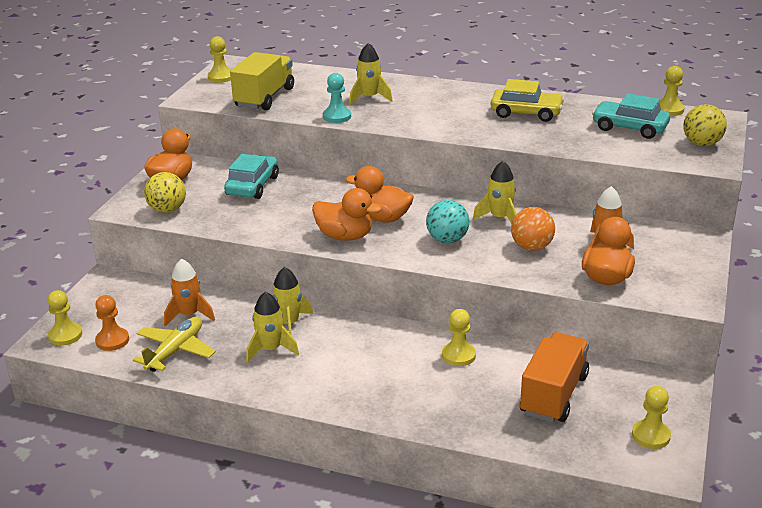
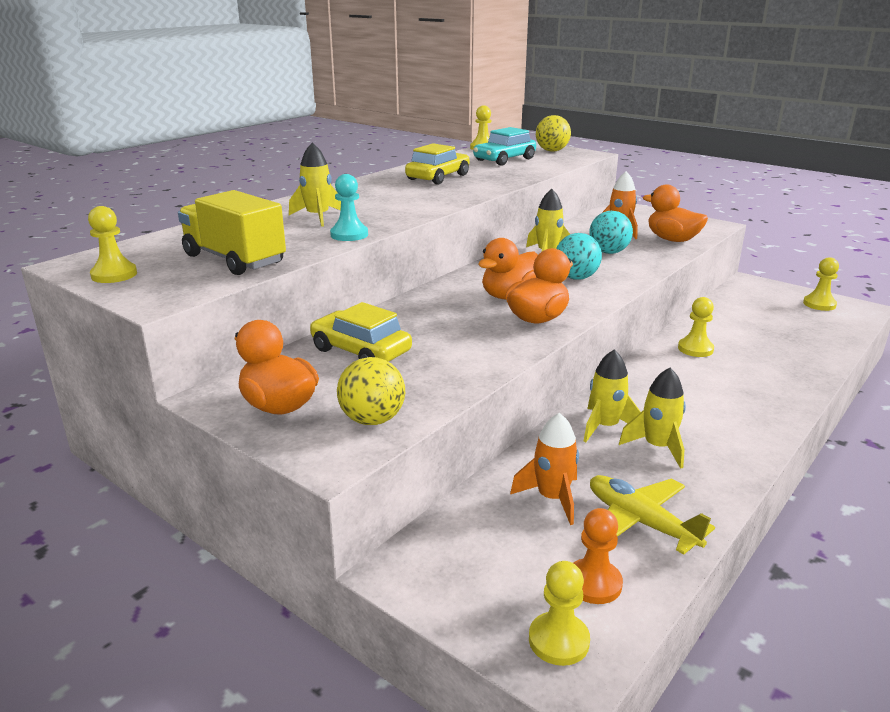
camera: 70 degrees left, 5 degrees down
turquoise car [224,154,279,199] -> yellow car [310,302,412,362]
orange ball [511,207,555,251] -> turquoise ball [589,211,633,254]
orange truck [520,332,589,423] -> none

